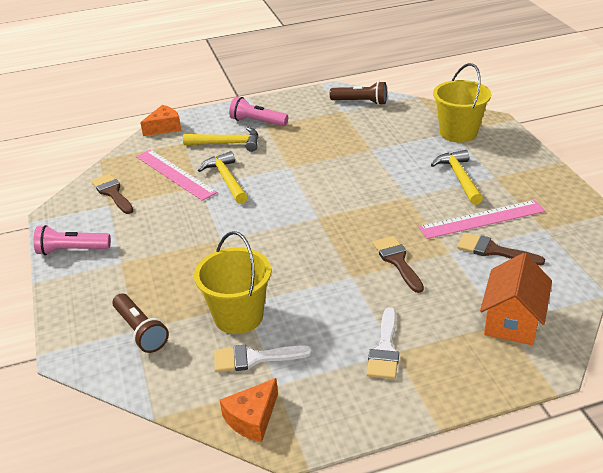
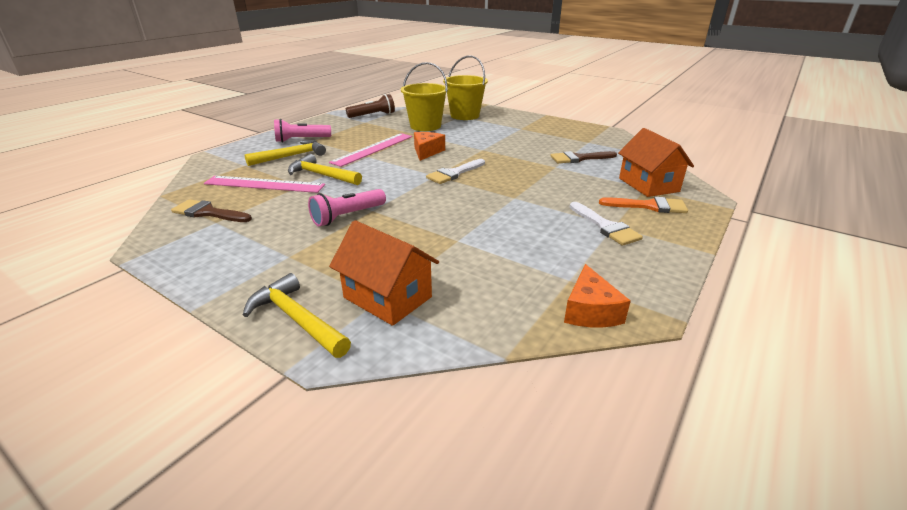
camera: 40 degrees left, 5 degrees down
pink flashlight [34,225,111,255] -> pink flashlight moved to [308,189,386,226]
brown flashlight [112,294,169,353] -> orange house [329,220,439,326]
orange cheese [140,105,181,136] -> orange cheese moved to [414,132,445,161]
yellow bucket [194,231,271,334] -> yellow bucket moved to [401,62,448,131]
white brush [214,345,312,372] -> white brush moved to [426,159,485,184]
brown brush [373,236,424,293] -> none
pink ruler [419,200,545,239] -> pink ruler moved to [329,133,412,167]
yellow hammer [431,150,483,205] -> yellow hammer moved to [243,273,351,358]
none -> orange brush [599,197,688,213]

